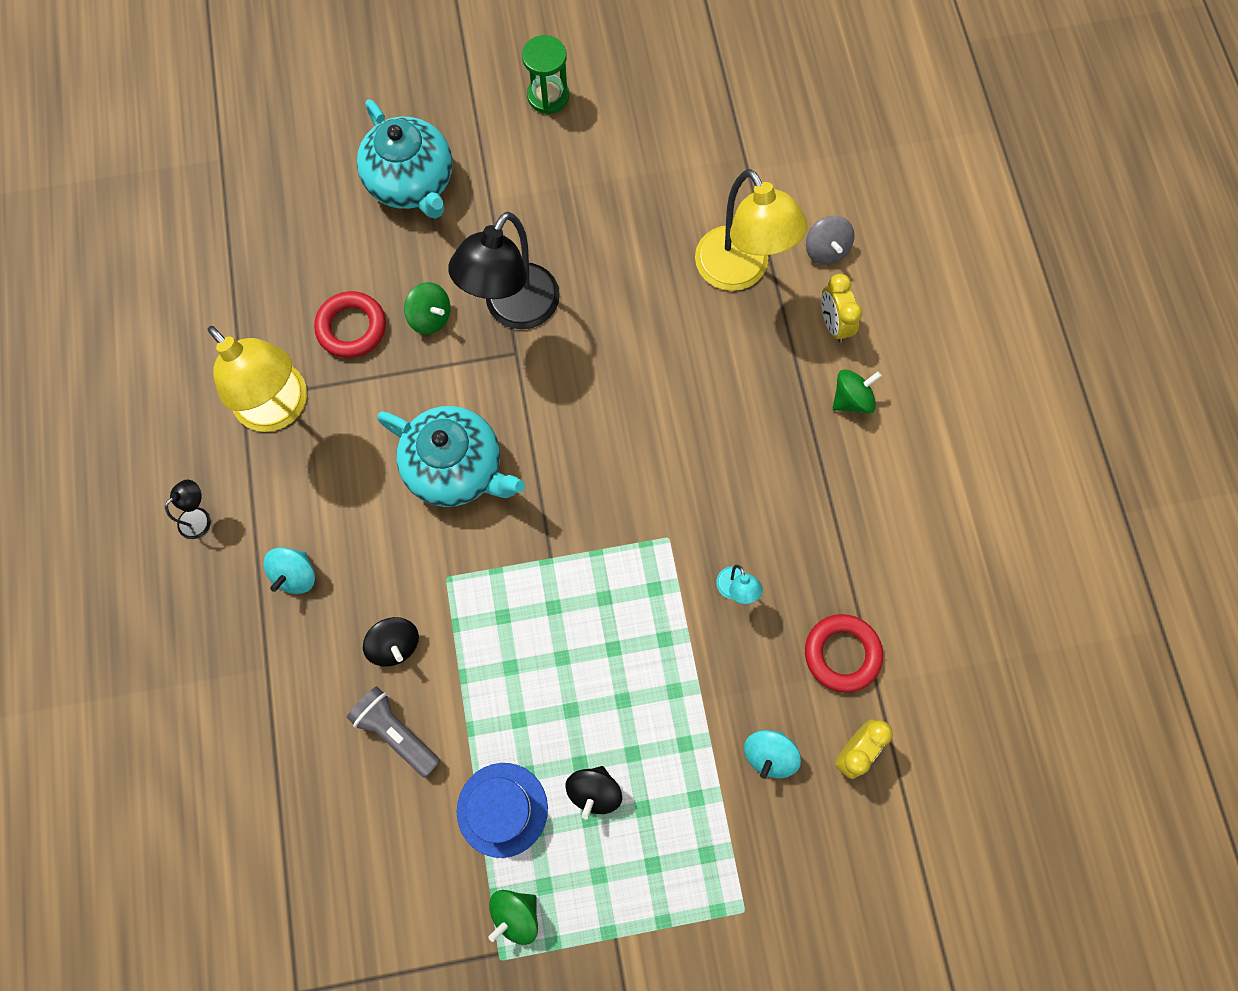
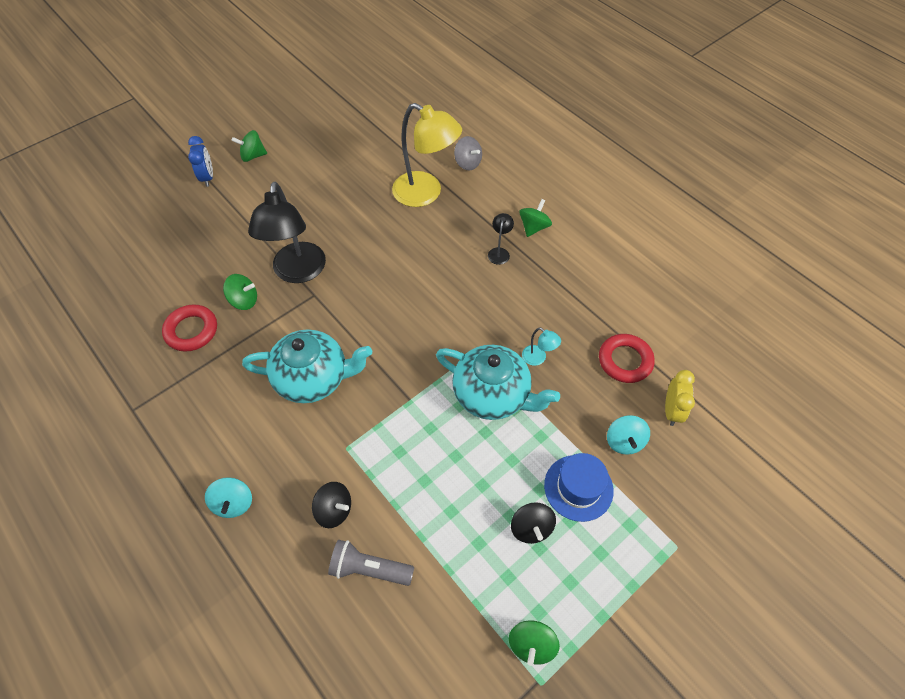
camera: 30 degrees left, 15 degrees down
black lamp [165,480,211,539] -> black lamp moved to [488,213,514,265]
yellow lamp [208,326,307,432] -> none
turquoise teapot [357,99,453,218] -> turquoise teapot moved to [436,345,560,420]
blue hat [457,763,548,858] -> blue hat moved to [544,453,614,522]
green hourglass [522,35,569,114] -> green spinning top [231,130,267,162]
yellow clock [821,274,862,343] -> none
none -> blue clock [188,136,213,187]

